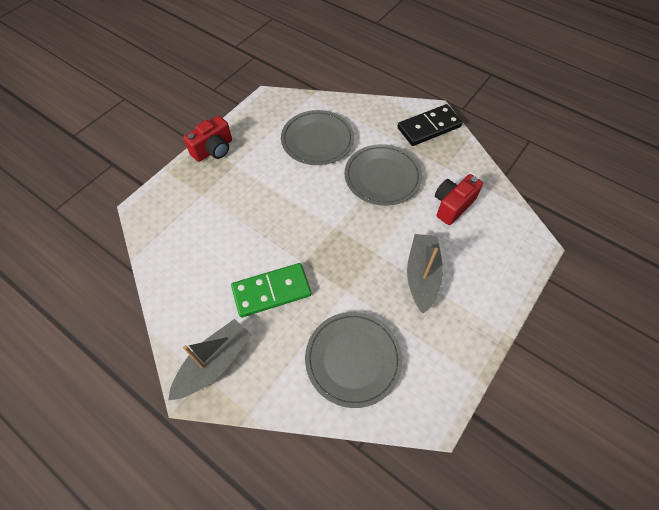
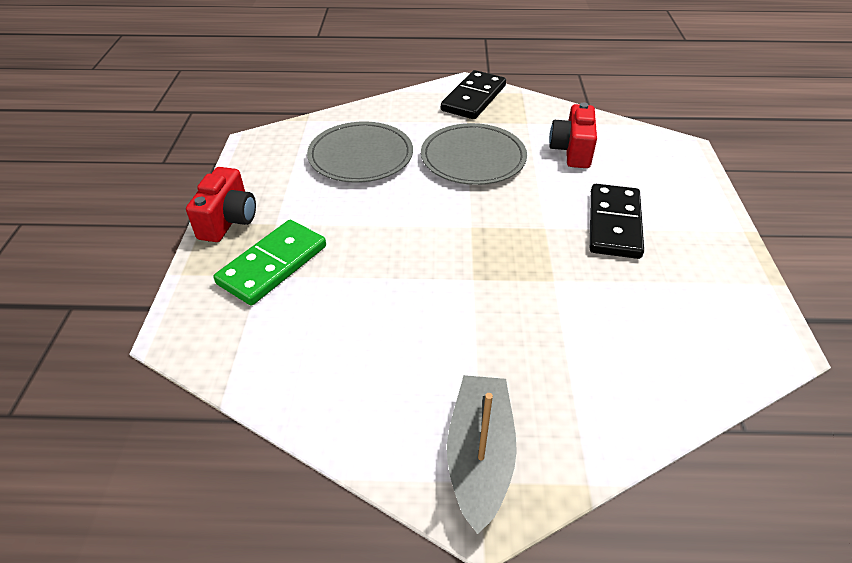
camera: 35 degrees left, 15 degrees down
green domino [231,263,311,317] -> green domino moved to [214,220,326,305]
grey plate [305,312,402,408] -> none
grey boat [407,234,443,314] -> black domino [590,184,644,259]

